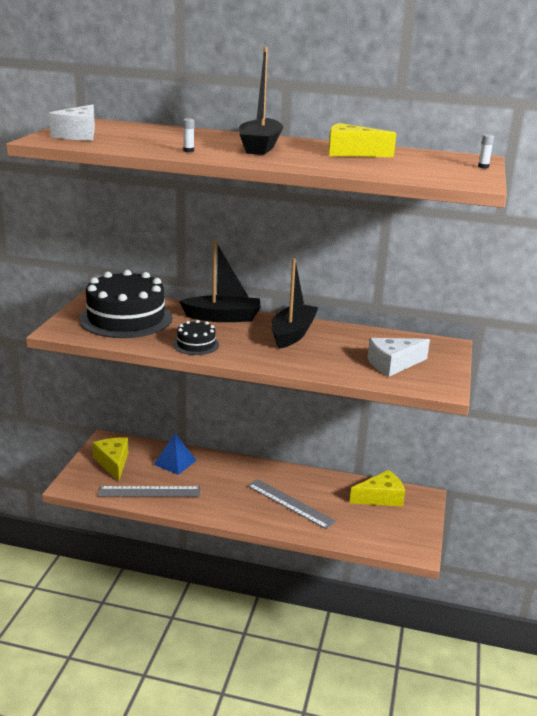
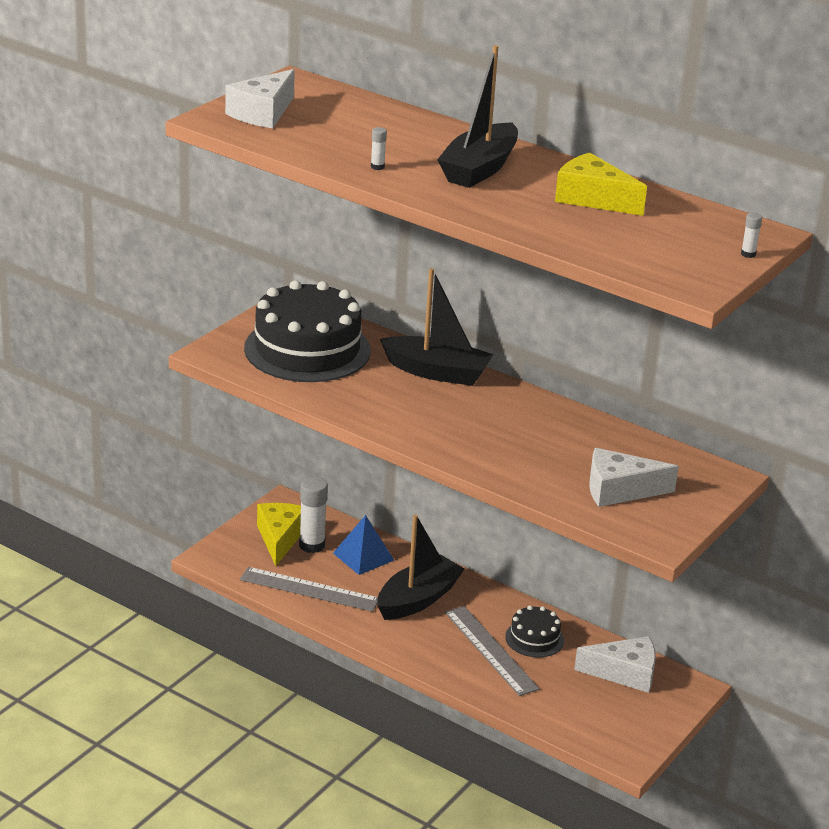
camera: 20 degrees right, 5 degrees up
black cake [173,320,219,355] -> black cake moved to [505,605,564,658]
black boat [271,258,319,349] -> black boat moved to [378,515,464,620]
yellow cheese [350,470,405,507] -> white cheese [574,636,656,693]
none -> white glue stick [299,476,328,553]

